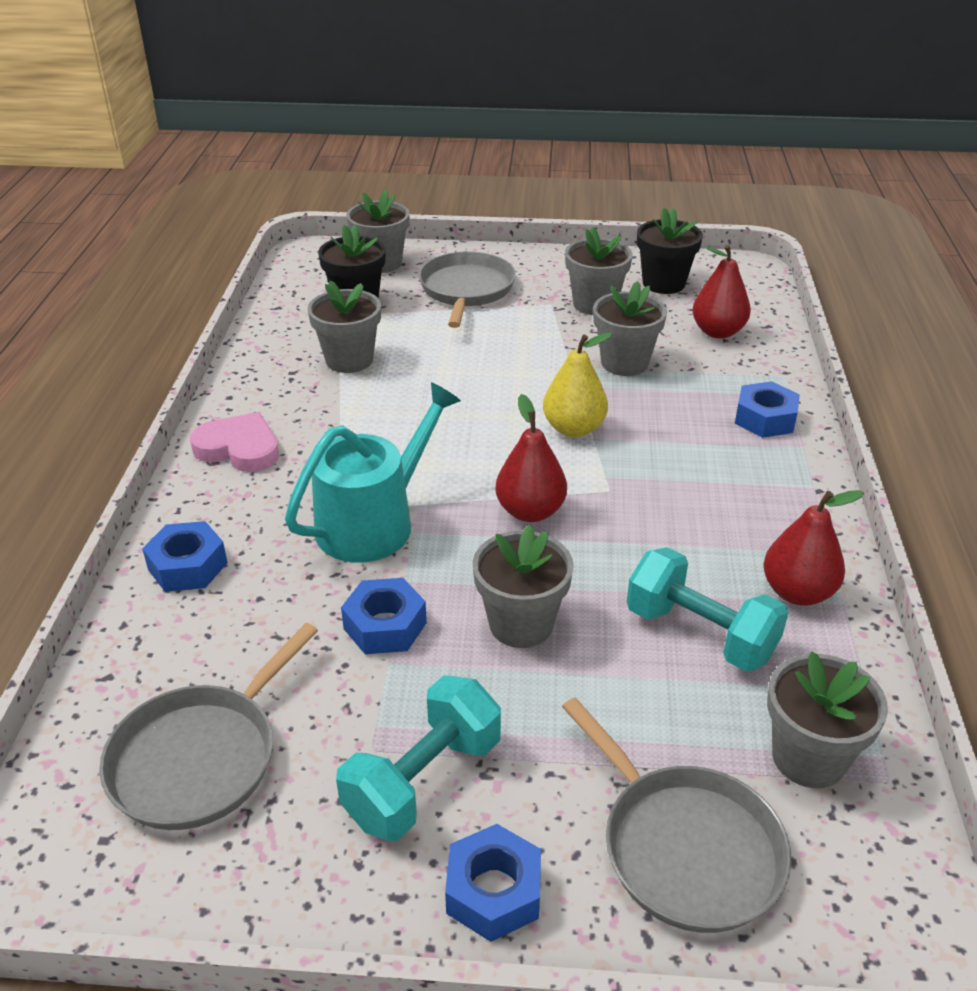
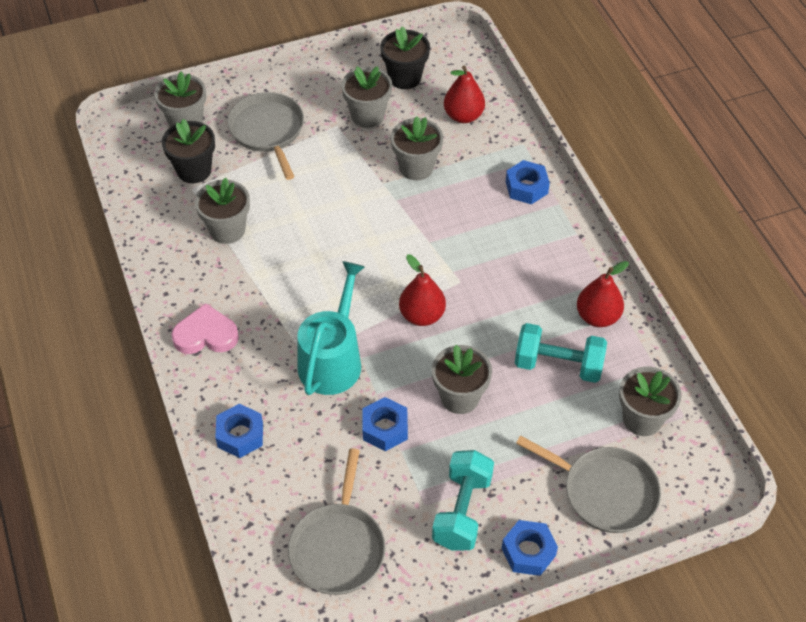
camera: 25 degrees left, 15 degrees up
yellow pear [543,332,612,437] -> none

